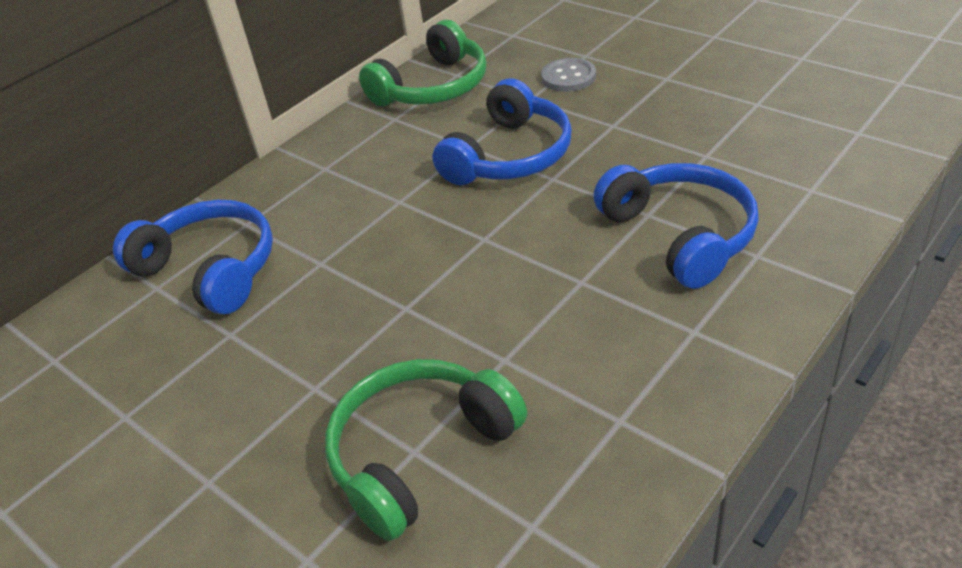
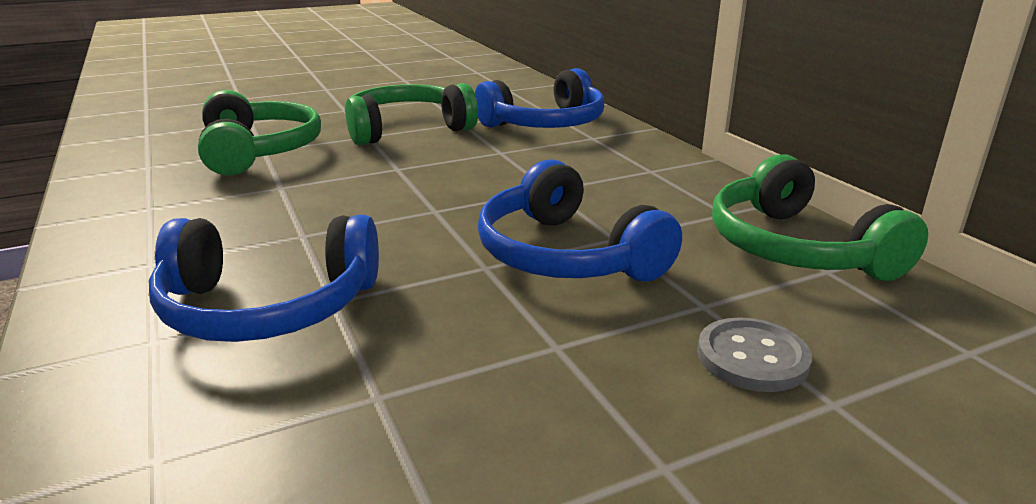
camera: 110 degrees right, 15 degrees down
none -> green headphones [345,83,478,145]

